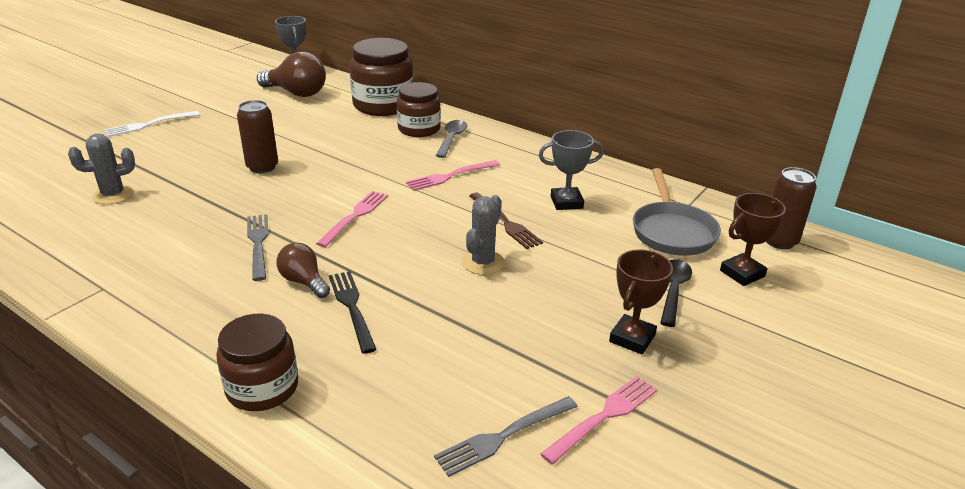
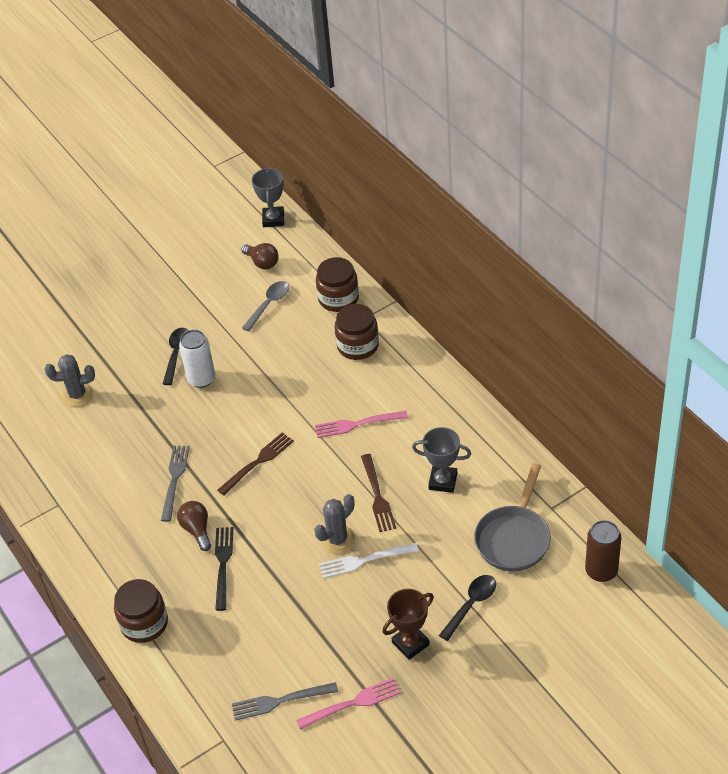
camera: 25 degrees right, 15 degrees up
white fork [104,111,200,137] -> white fork moved to [319,543,419,578]
brown can [237,100,278,173] -> white can [179,330,215,388]
brown light bulb [257,51,326,97] -> brown light bulb [241,243,279,270], size x0.59
pink fork [316,191,388,247] -> brown fork [217,432,294,495]
brown jar [349,38,414,116] -> brown jar [316,257,359,312], size x0.66
grey spoon [436,120,468,158] -> grey spoon moved to [242,281,289,331]
brown trophy [720,193,786,286] -> none
none -> black spoon [163,328,189,385]

